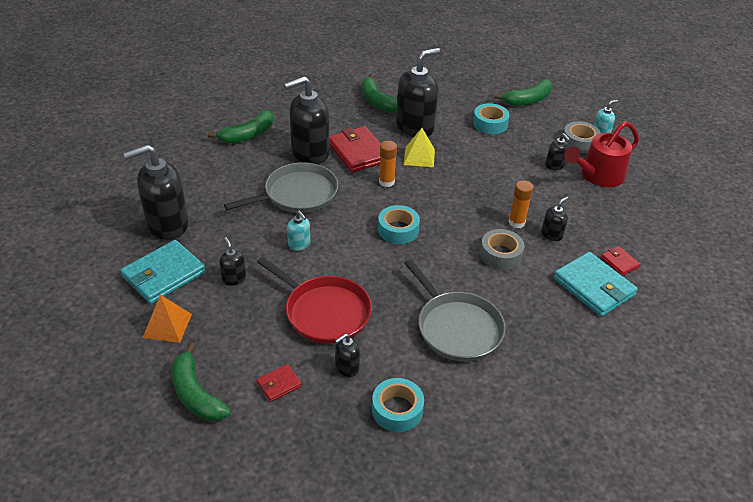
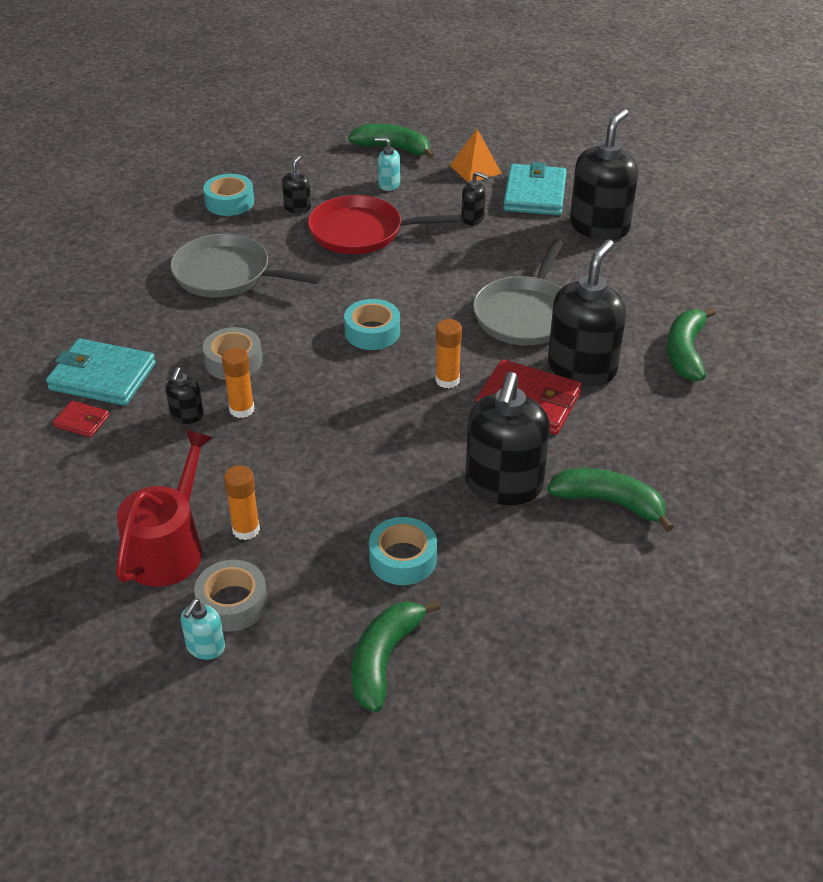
camera: 145 degrees right, 0 degrees up
red wallet [257,364,302,402] -> none
turquoise soap dispenser [287,210,310,251] -> turquoise soap dispenser moved to [375,138,400,191]
yellow pyramid [404,128,435,167] -> none
black soap dispenser [545,133,570,170] -> orange glue stick [224,465,260,540]

